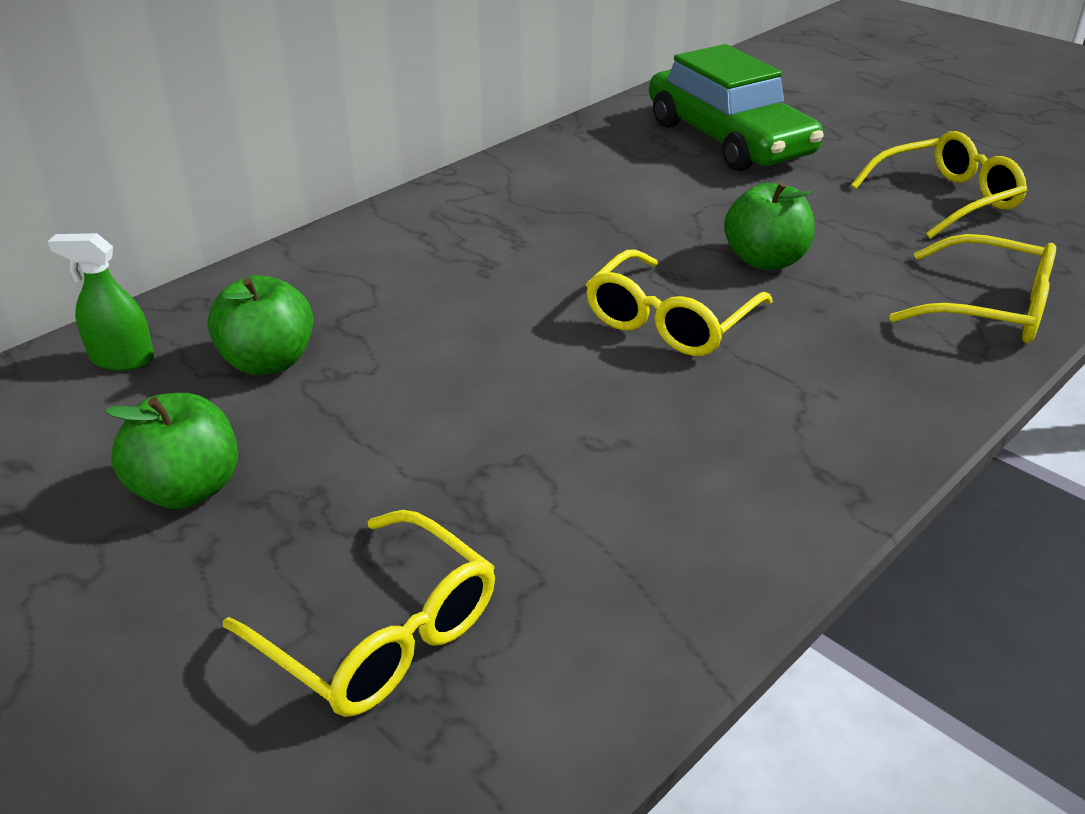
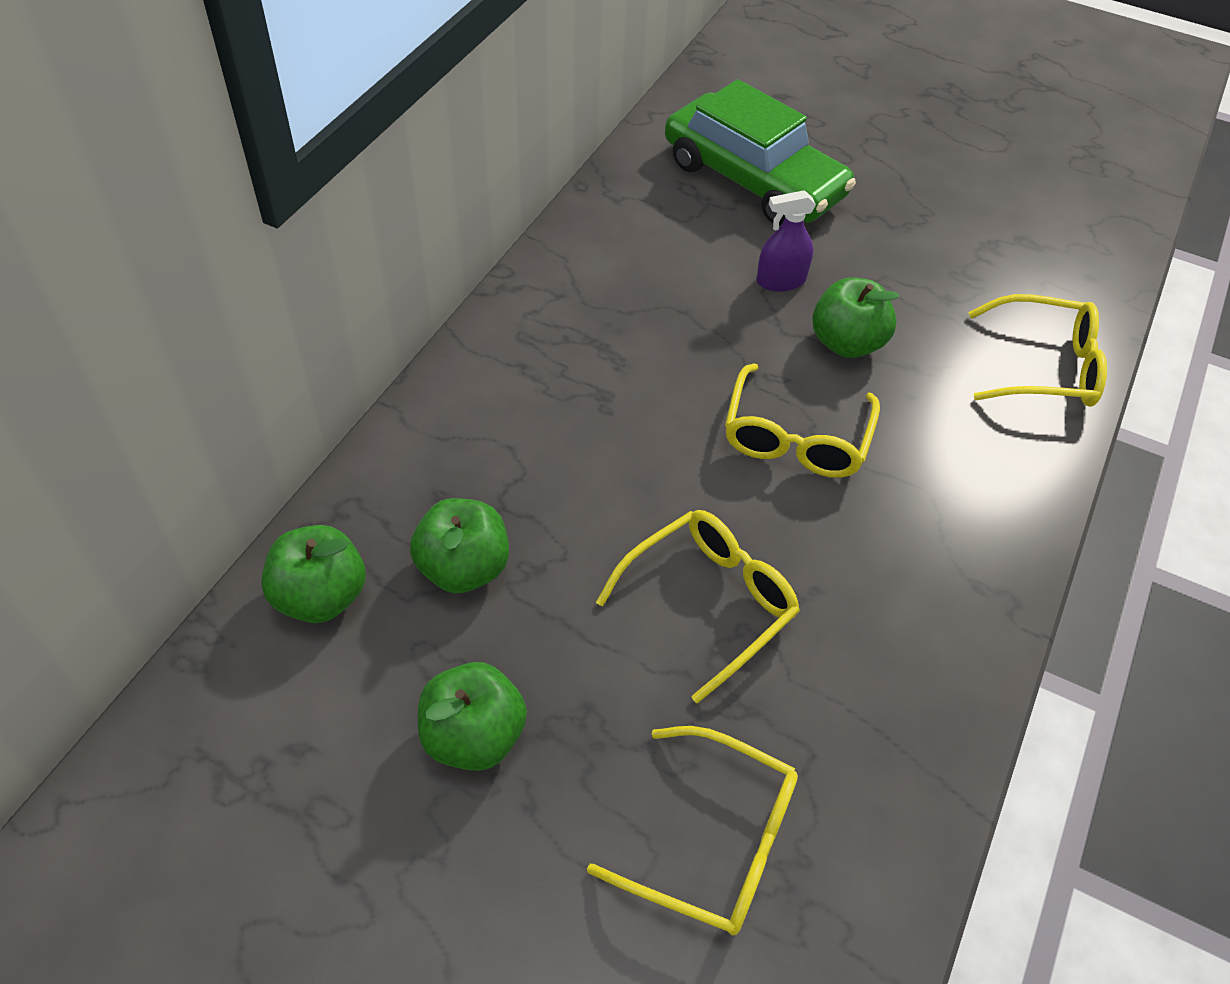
camera: 20 degrees left, 15 degrees up
green spray bottle [48,233,154,371] -> green apple [261,525,366,623]
yellow glasses [851,131,1027,239] -> yellow glasses moved to [596,510,800,704]
none -> purple spray bottle [756,190,816,292]

